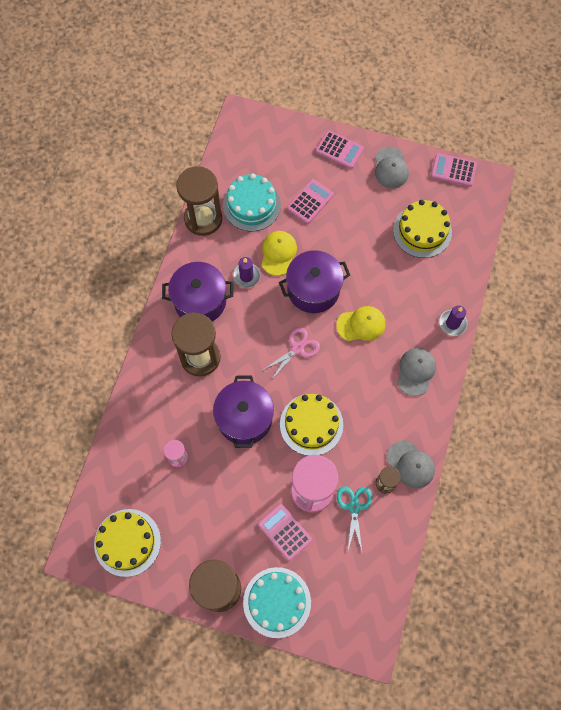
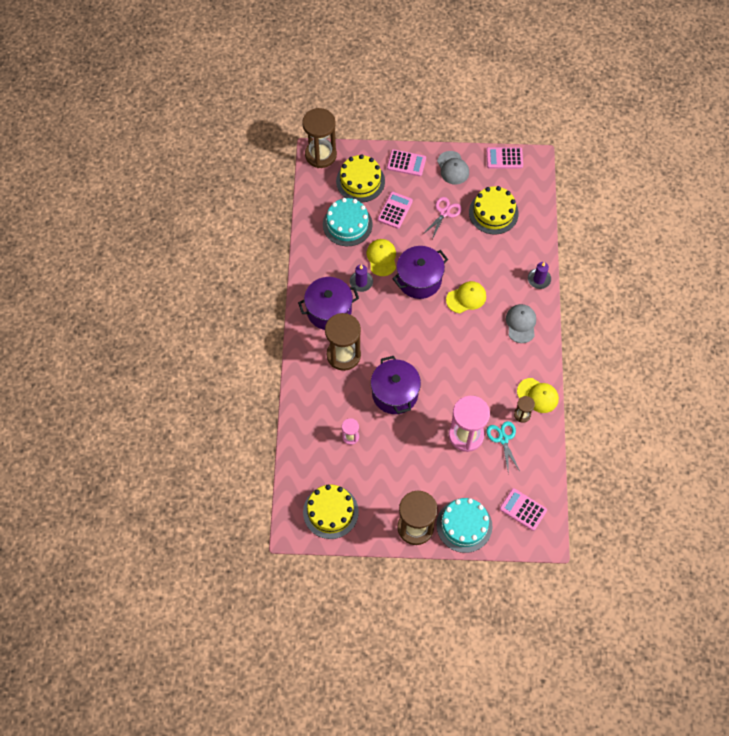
camera: 15 degrees left, 5 degrees down
brown hourglass [176,166,222,236] -> brown hourglass moved to [302,108,337,168]
pink calculator [258,504,312,561] -> pink calculator moved to [500,488,547,531]
pink scissors [263,328,320,379] -> pink scissors moved to [422,197,462,239]
yellow cake [280,394,343,456] -> yellow cake moved to [336,154,385,203]
grey cap [387,440,435,488] -> yellow cap [517,378,559,413]

